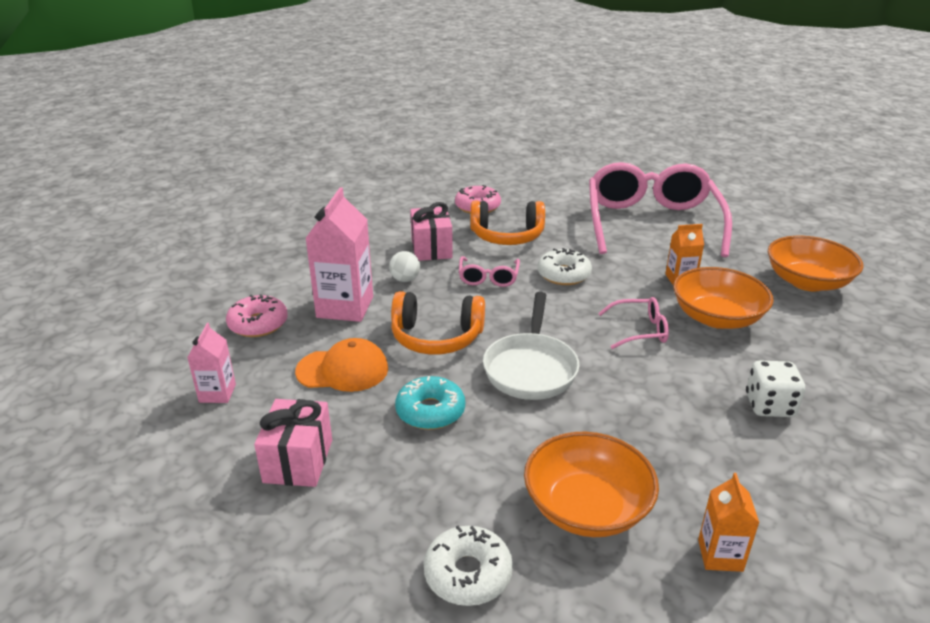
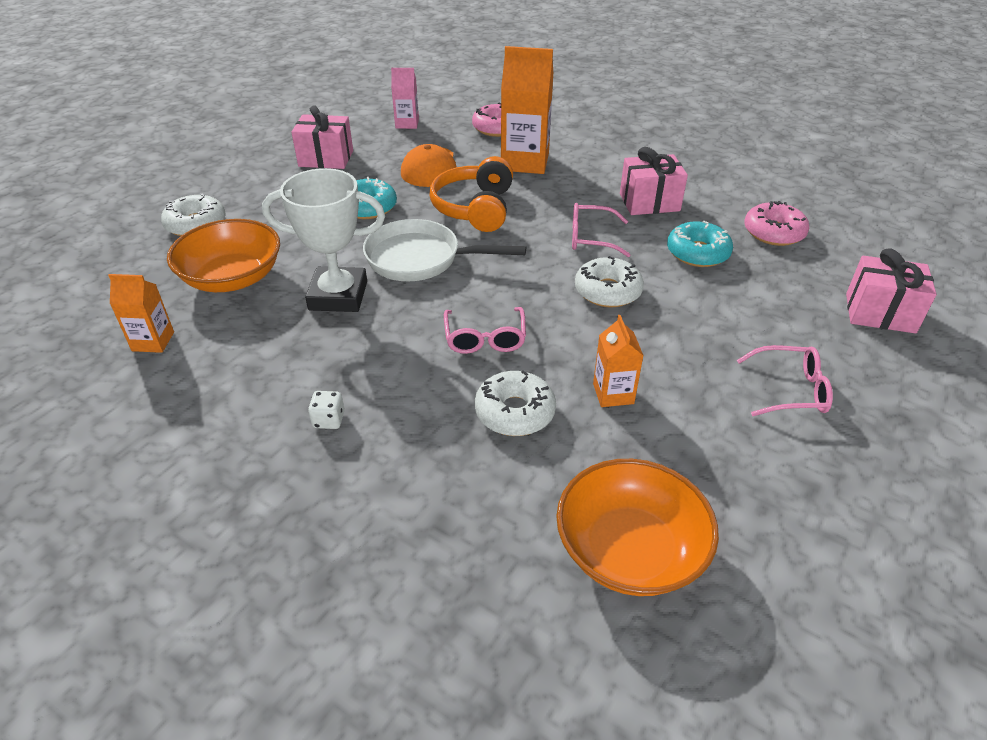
camera: 90 degrees right, 10 degrees up
pink carton [305,187,373,322] -> orange carton [501,46,553,174]
white ball [389,251,420,282] -> none
orange headphones [471,201,545,245] -> turquoise donut [667,221,733,267]
pink glasses [589,162,732,257] -> pink glasses [737,345,833,416], size x0.41
orange bowl [673,267,774,329] -> white donut [475,371,556,436]
white dice [746,361,805,417] -> white dice [308,391,345,429], size x0.57
none -> white trophy [262,168,385,312]
none -> pink gift [846,248,937,334]

